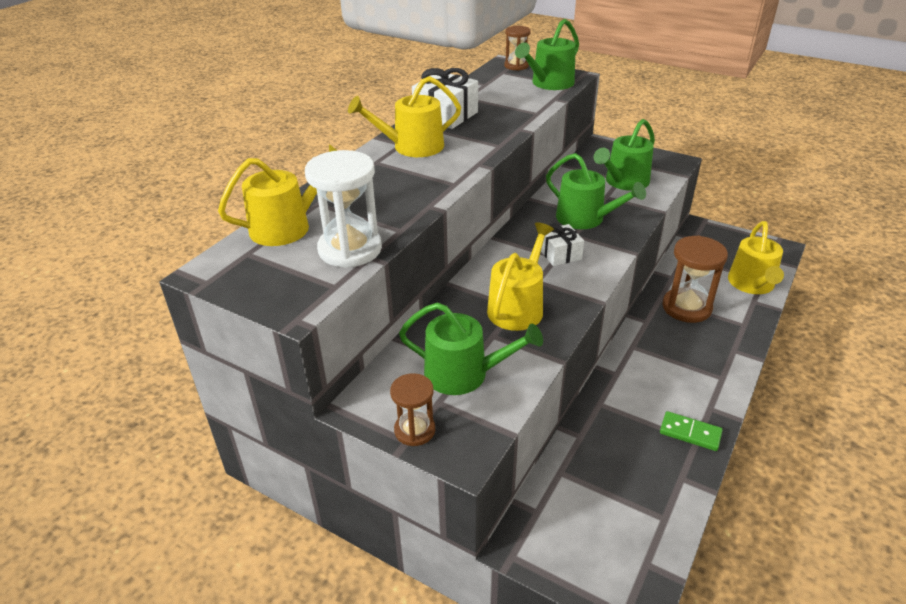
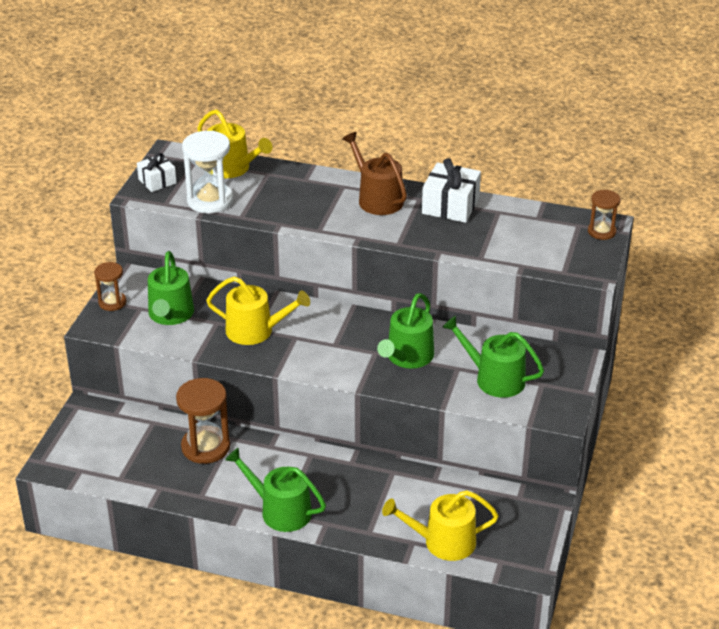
camera: 75 degrees right, 0 degrees up
yellow watering can [348,76,461,157] -> brown watering can [342,132,407,215]
green watering can [515,19,579,90] -> green watering can moved to [225,448,326,532]
white gift [541,223,584,266] -> white gift moved to [137,153,177,192]
green domino [660,411,723,451] -> none
brown hourglass [662,236,728,323] -> brown hourglass moved to [176,378,230,464]

